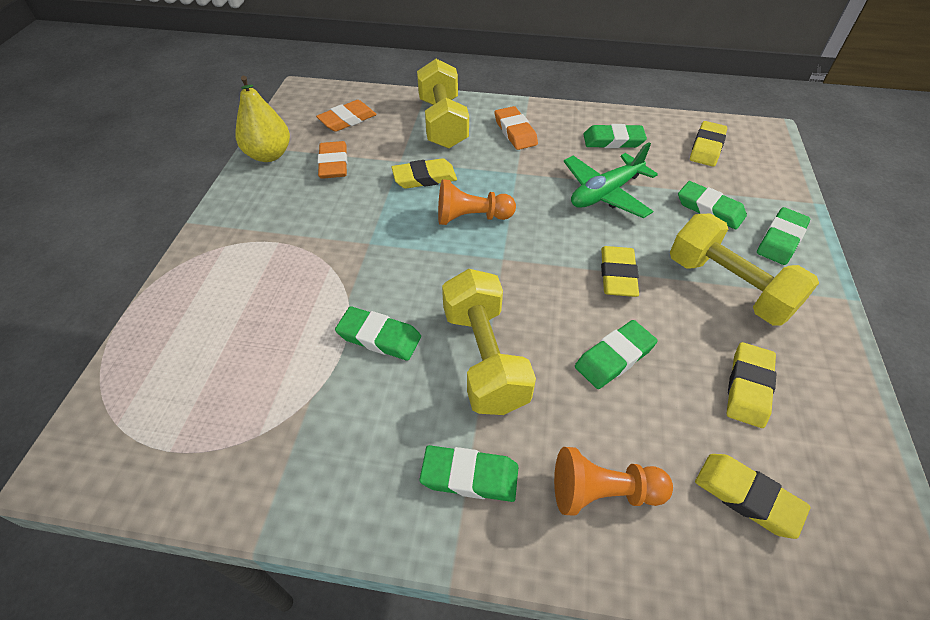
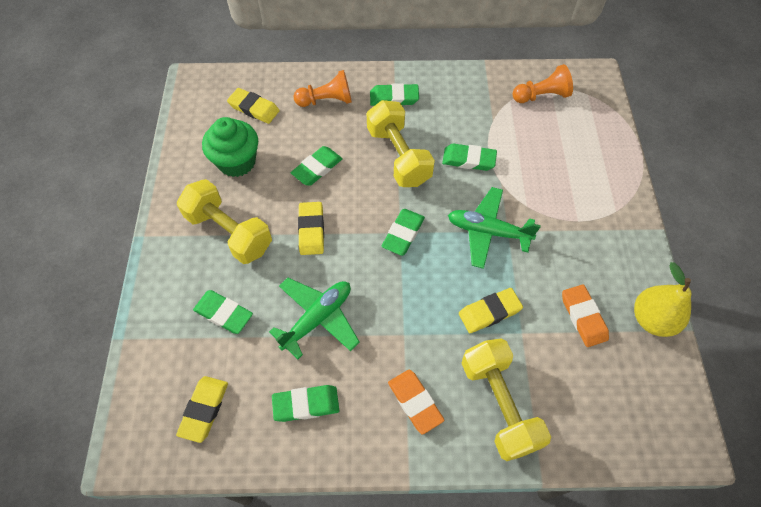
camera: 170 degrees right, 10 degrees up
orange eraser [316,100,377,132] -> none
orange pawn [438,179,516,225] -> orange pawn moved to [513,64,573,103]
yellow eraser [726,342,777,428] -> green cupcake [202,117,258,177]
green eraser [757,207,810,265] -> green eraser moved to [381,209,425,256]
none -> green plane [448,187,541,269]

